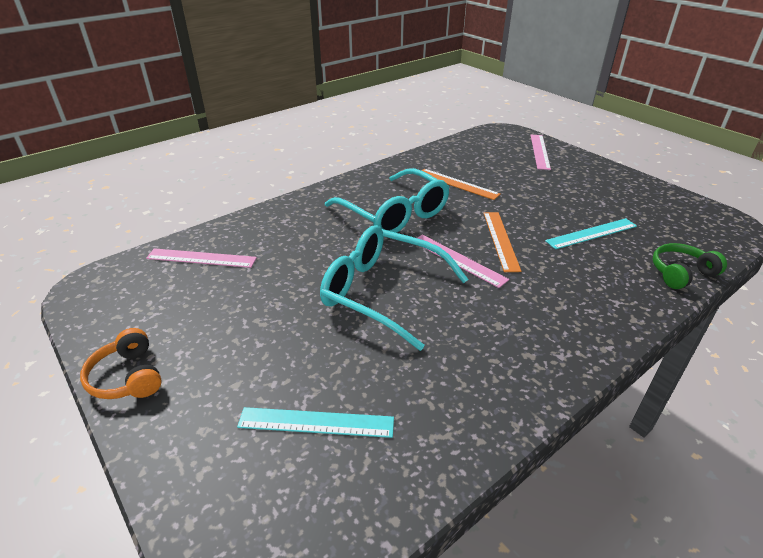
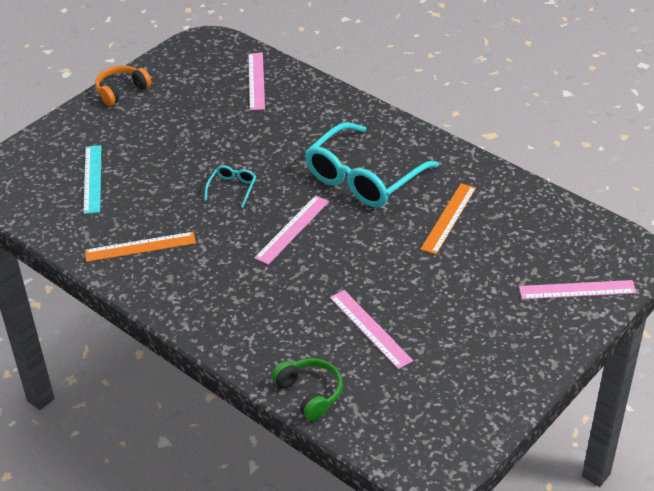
camera: 80 degrees right, 5 degrees up
turquoise glasses [320,225,469,351] -> turquoise glasses [204,165,256,207], size x0.41
orange ruler [484,212,521,272] -> orange ruler moved to [85,232,196,262]
turquoise ruler [545,218,637,249] -> pink ruler [330,290,413,369]

